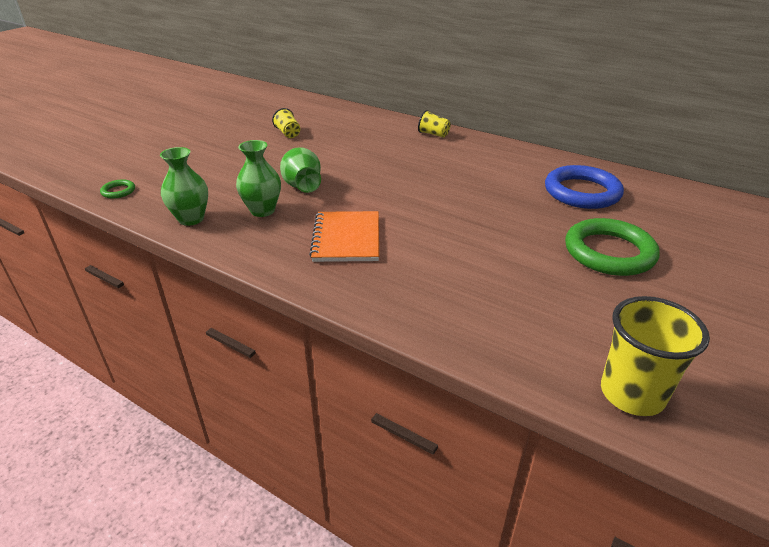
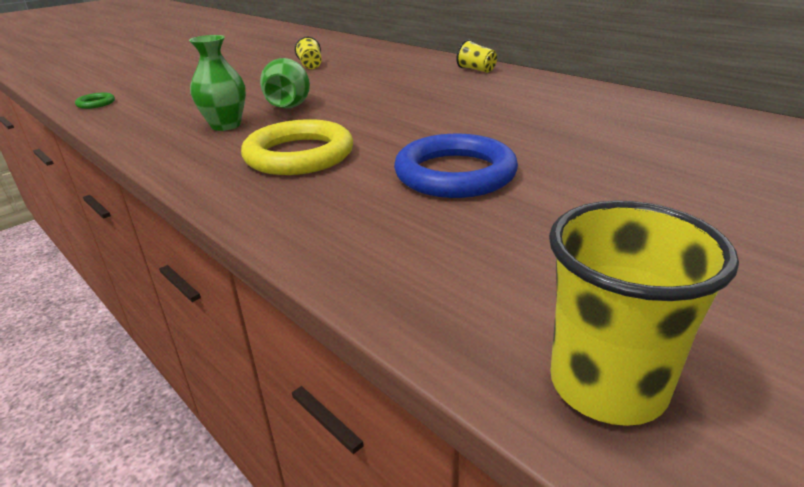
camera: 15 degrees right, 5 degrees down
green vase [160,147,208,226] -> none
orange notebook [309,211,379,262] -> yellow ring [241,119,353,175]
blue ring [545,165,624,209] -> blue ring moved to [394,134,518,198]
green ring [565,218,659,276] -> none

